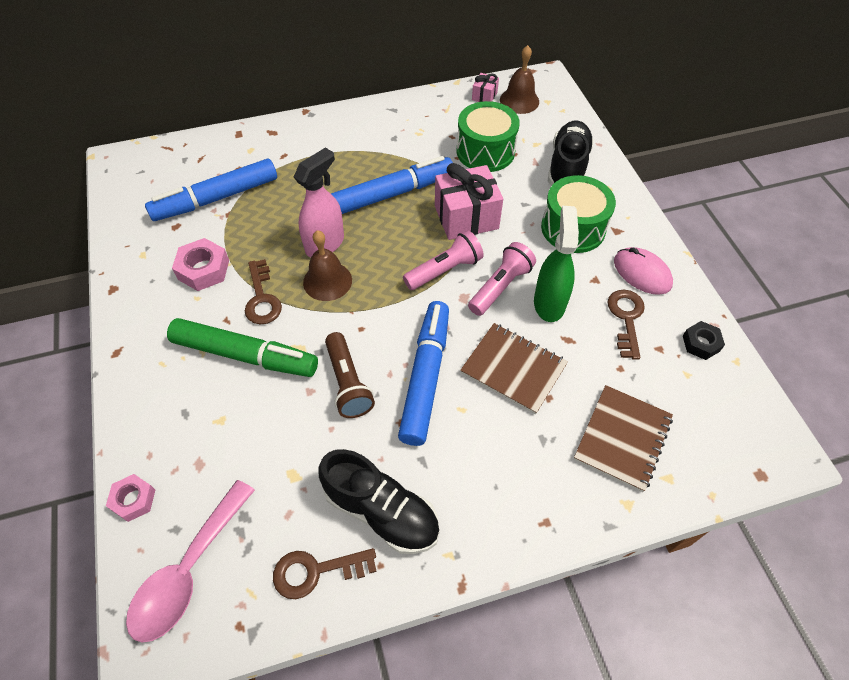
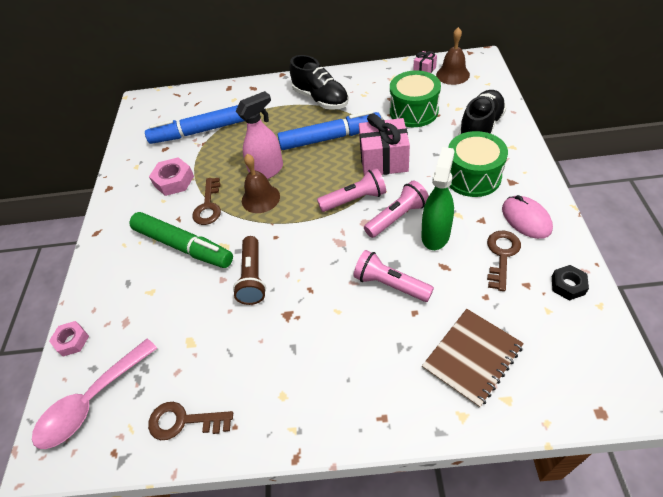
camera: 20 degrees right, 5 degrees down
black shoe [318,449,440,554] -> black shoe moved to [289,55,349,110]
blue marker [398,301,449,446] -> none
brown notebook [460,323,568,414] -> pink flashlight [353,250,434,302]

